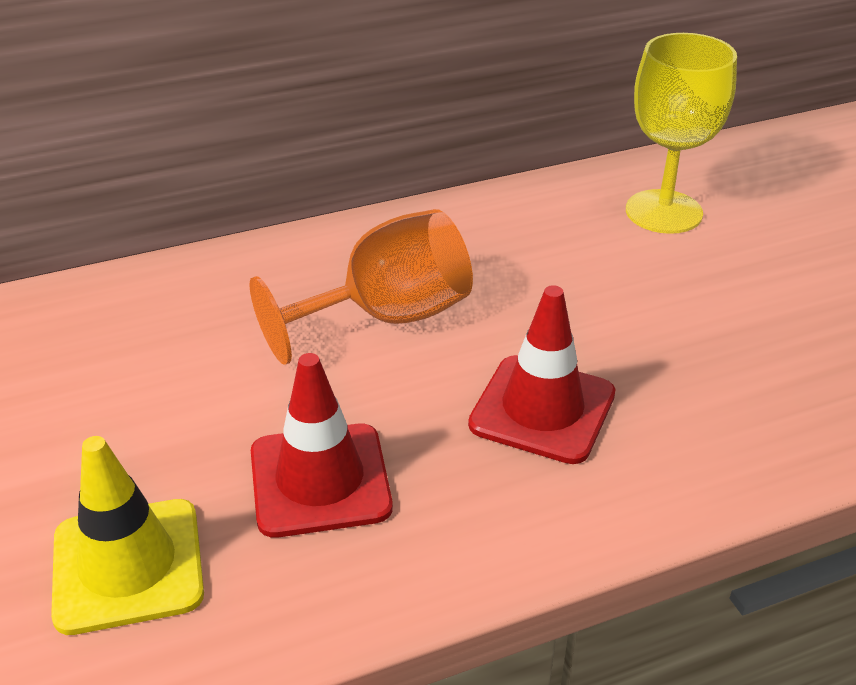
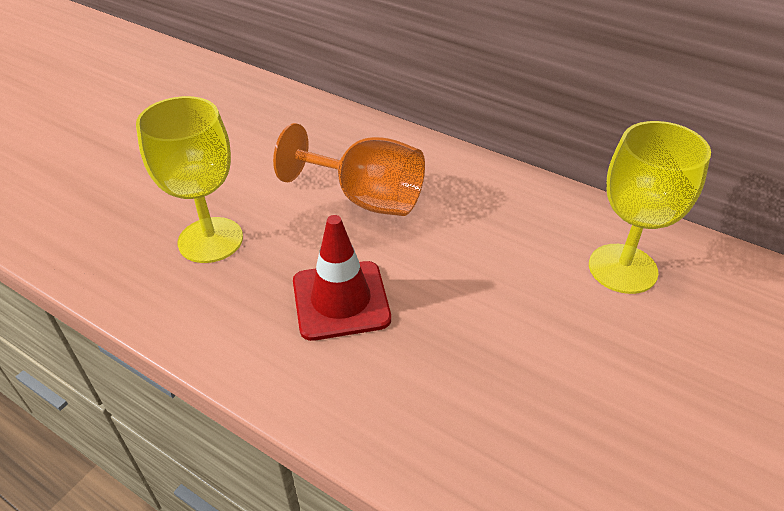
camera: 55 degrees right, 5 degrees up
yellow traffic cone [51,436,204,635] -> none
red traffic cone [251,353,393,538] -> yellow goblet [136,96,243,263]

